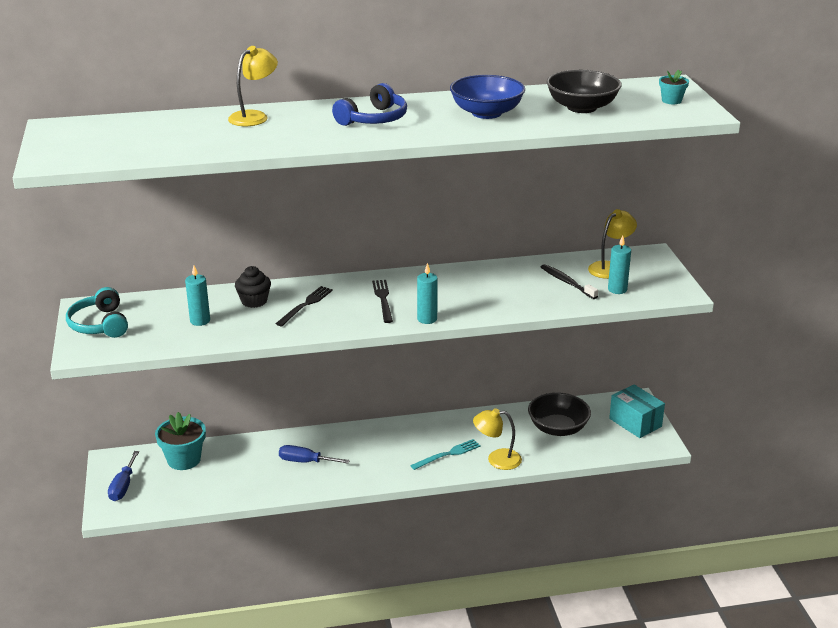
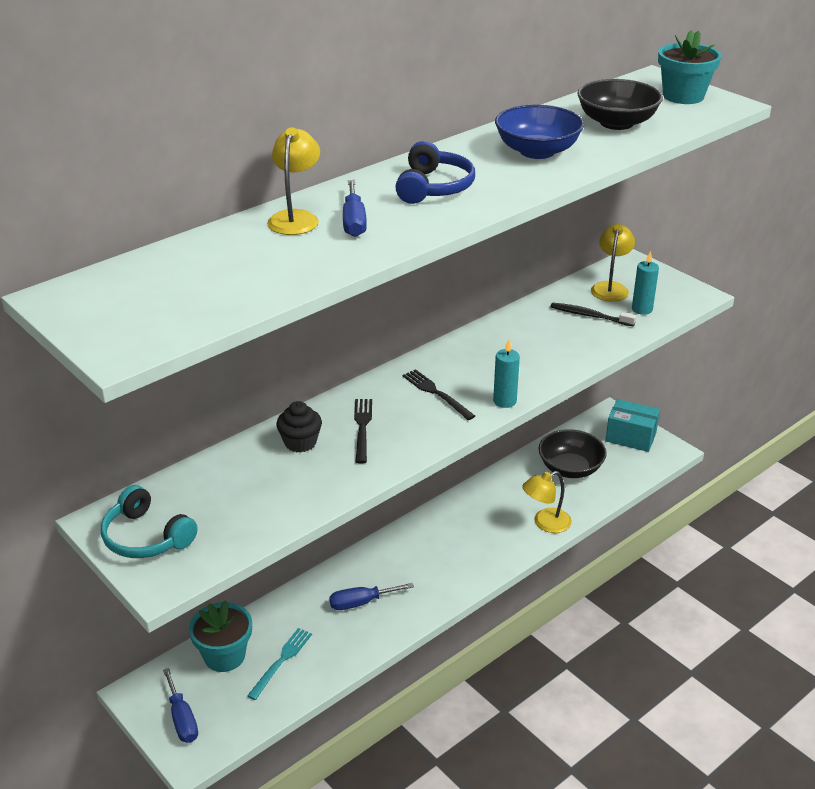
camera: 30 degrees left, 5 degrees up
turquoise candle [185,266,210,326] -> none
turquoise fork [410,439,481,470] -> turquoise fork moved to [247,628,312,700]
turquoise flower pot [659,70,689,104] -> turquoise flower pot [658,30,721,104], size x1.88
none -> blue screwdriver [343,180,367,237]

